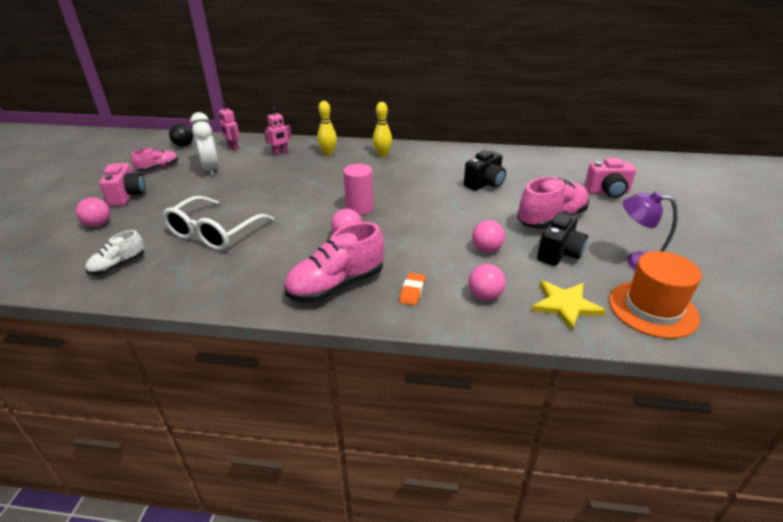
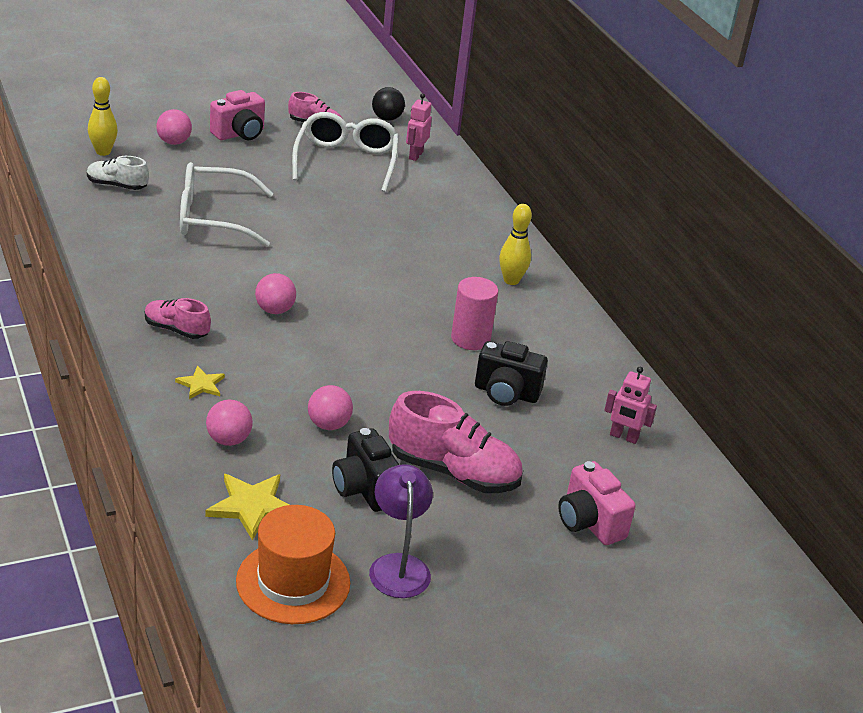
camera: 55 degrees right, 0 degrees up
white clock [190,112,219,176] -> white glasses [292,112,399,192]
pink robot [264,108,292,156] -> pink robot moved to [604,367,657,444]
pink shoe [284,222,384,302] -> pink shoe [145,298,211,339], size x0.56
yellow bowling pin [317,101,337,156] -> yellow bowling pin moved to [88,77,118,156]
pink cylinder [343,164,373,215] -> pink cylinder moved to [451,277,498,350]
orange eraser [399,273,425,306] -> yellow star [175,365,225,399]
black camera [537,212,588,266] -> black camera turned 60 degrees clockwise [332,428,399,512]

